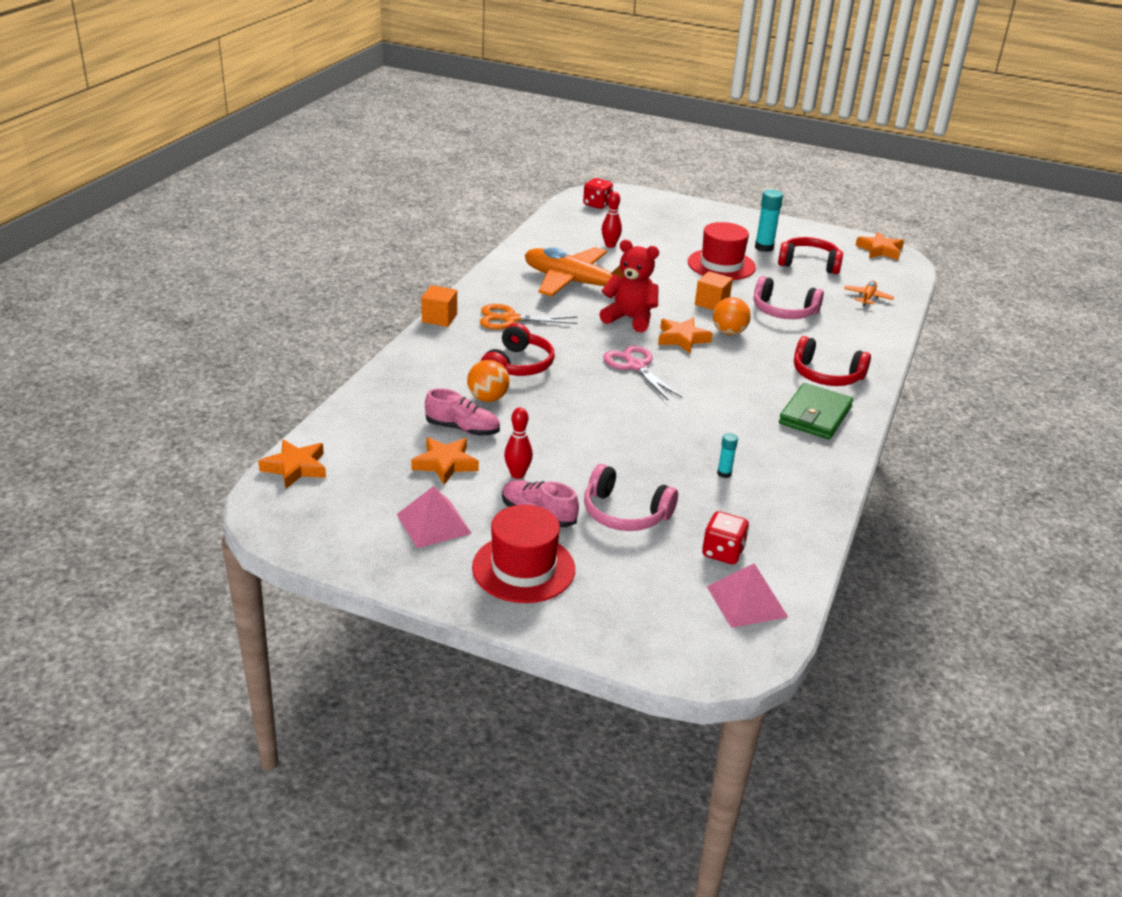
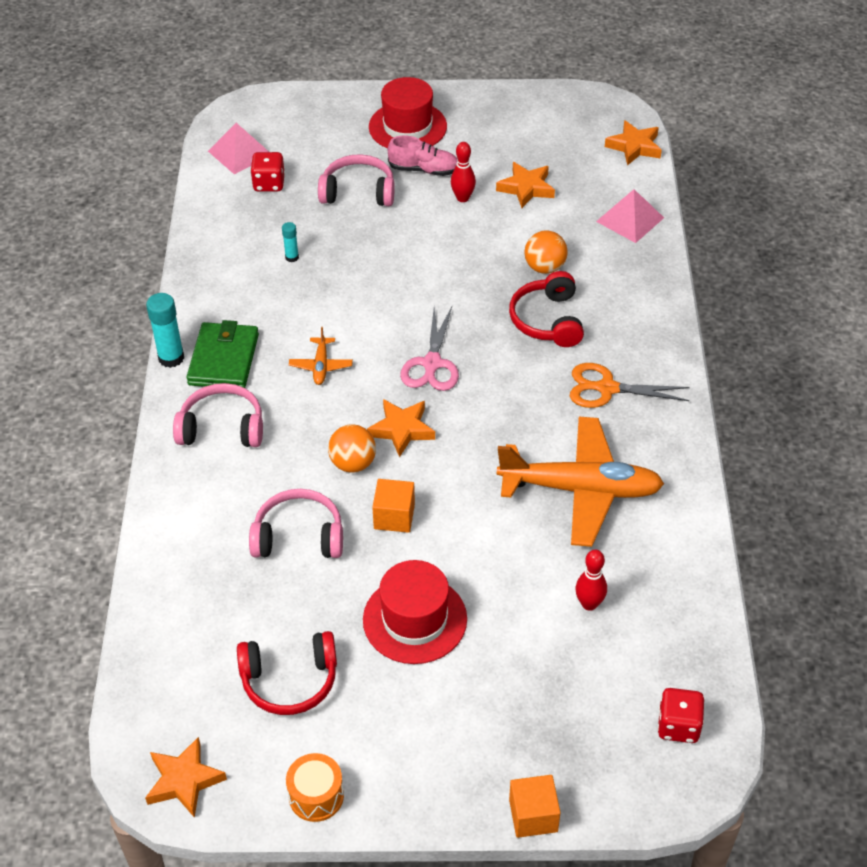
camera: 160 degrees right, 15 degrees up
pink pyramid [397,486,472,548] -> pink pyramid moved to [596,189,664,243]
orange cube [421,285,457,327] -> orange cube moved to [509,775,561,838]
pink shoe [425,388,500,436] -> none
orange scissors [480,304,577,330] -> orange scissors turned 150 degrees counterclockwise [570,363,690,408]
red teddy bear [599,240,659,332] -> none
pink scissors [603,346,683,400] -> pink scissors turned 60 degrees clockwise [400,307,459,391]
turquoise glue stick [755,190,783,252] -> turquoise glue stick moved to [146,293,184,368]
red headphones [794,336,871,386] -> pink headphones [173,383,263,447]
orange plane [844,281,894,306] -> orange plane moved to [289,327,353,385]
none -> orange drum [286,753,344,822]

